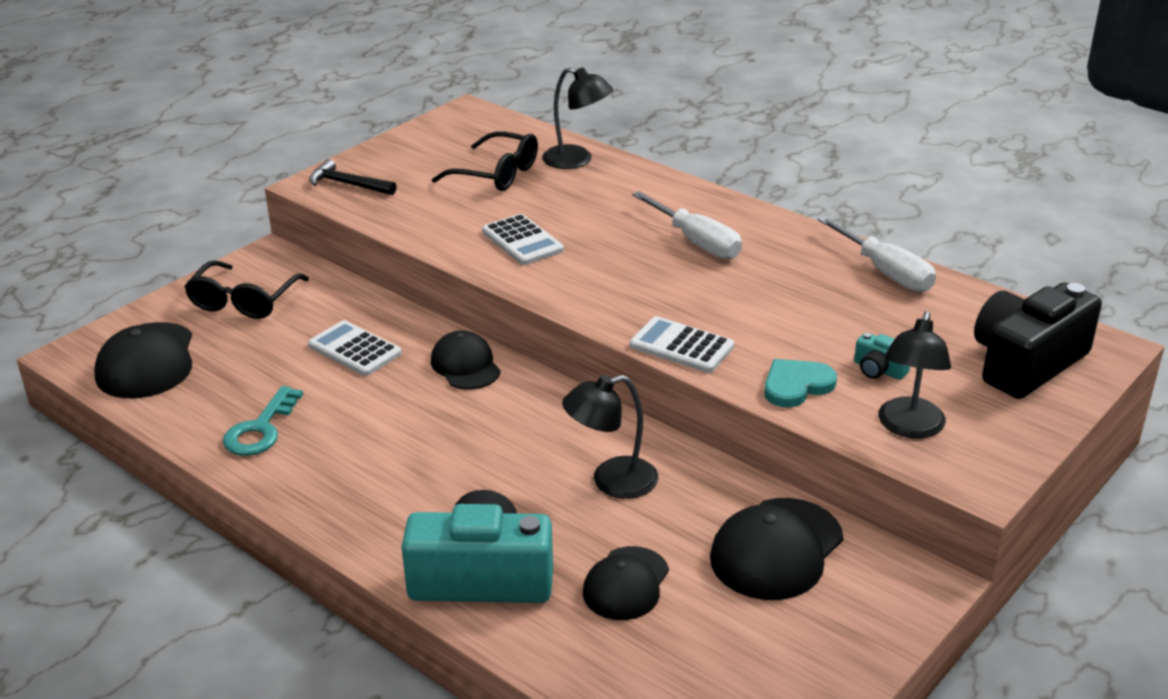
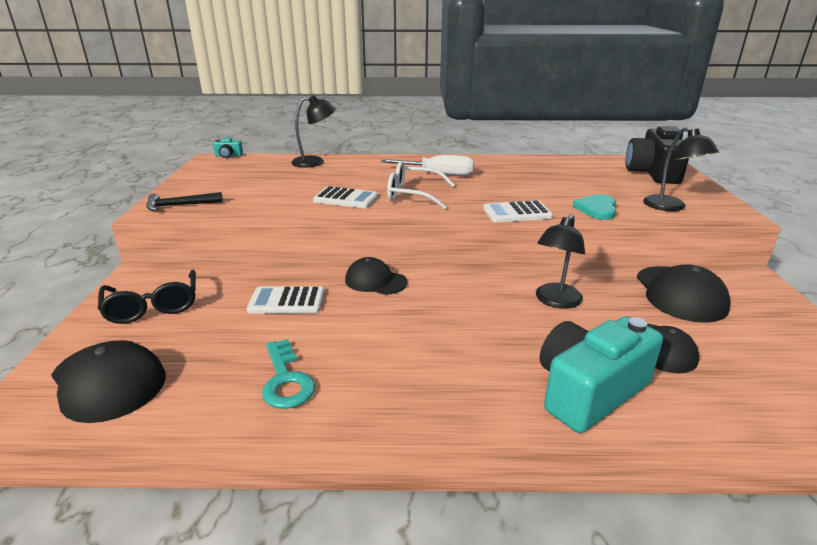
camera: 40 degrees left, 5 degrees down
black glasses [432,131,538,191] -> none
white screwdriver [817,216,936,292] -> none
turquoise camera [854,332,910,380] -> turquoise camera moved to [213,138,243,158]
none -> white glasses [387,162,455,209]

